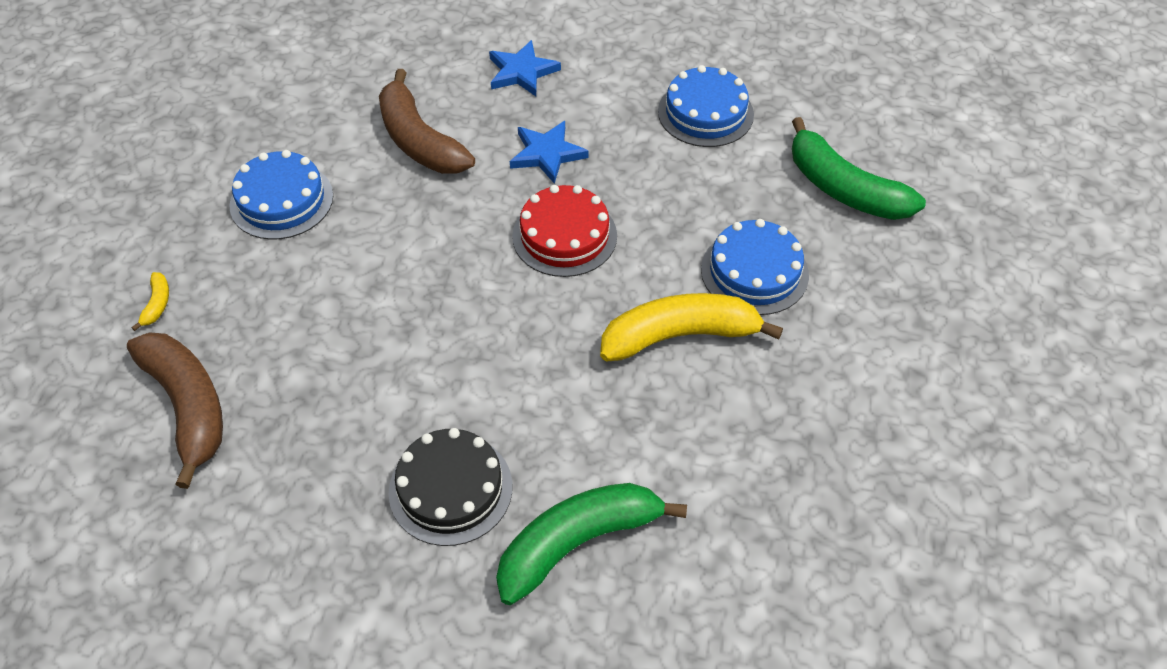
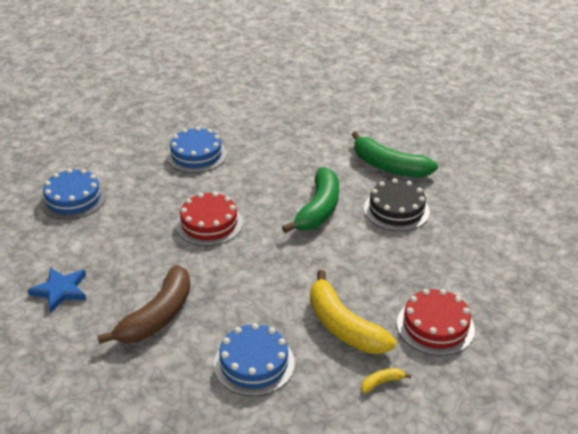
camera: 115 degrees left, 15 degrees down
brown banana [127,332,223,489] -> red cake [397,289,475,356]
blue star [510,121,589,184] -> none
yellow banana [600,293,783,361] -> yellow banana moved to [310,270,396,354]
green banana [792,117,926,220] -> green banana moved to [282,167,339,233]

